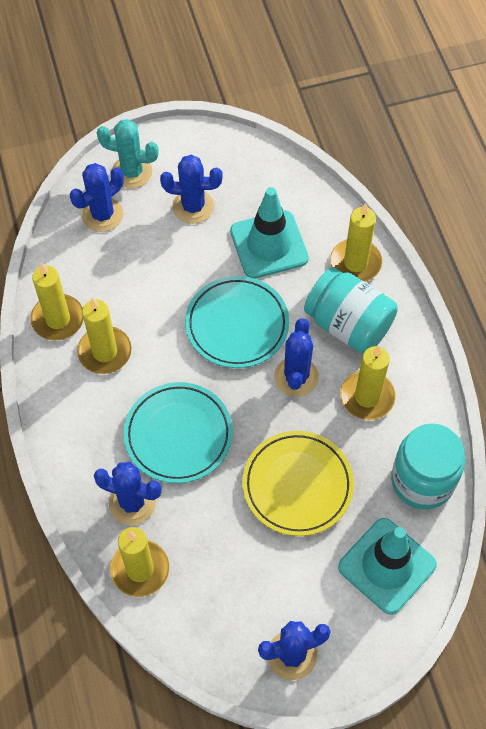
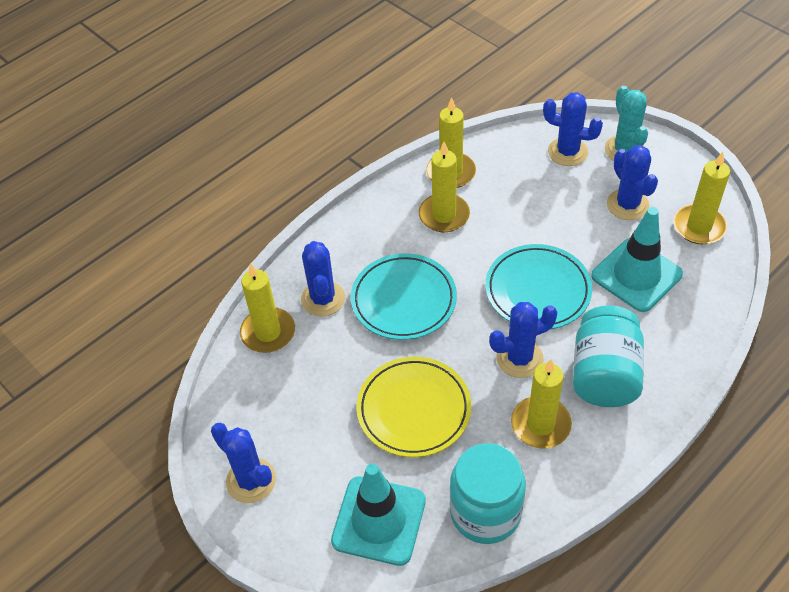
camera: 65 degrees right, 10 degrees down
yellow candle [330,203,382,282] -> yellow candle moved to [674,152,730,244]

